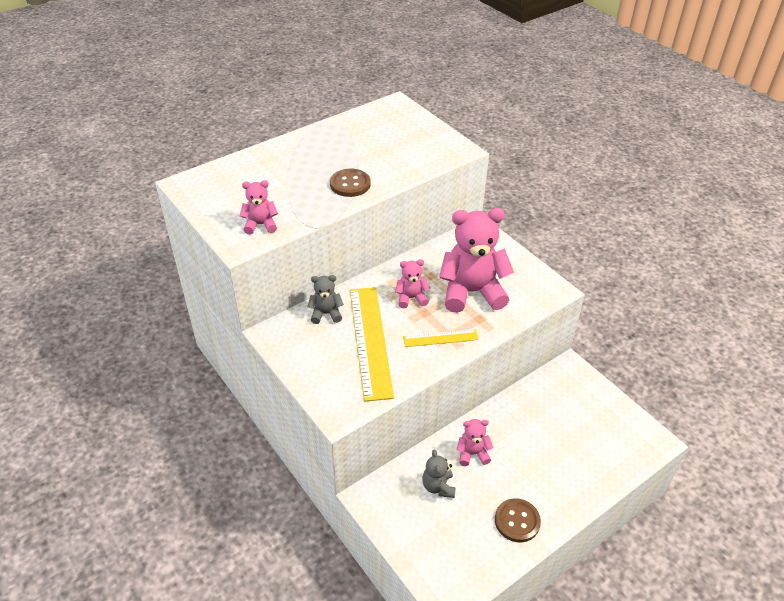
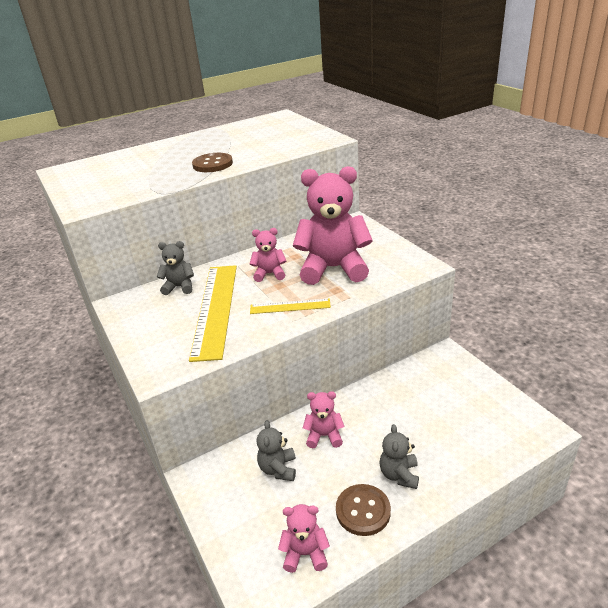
camera: 10 degrees right, 10 degrees down
pink teddy bear [240,180,278,235] -> pink teddy bear moved to [278,504,330,573]
none -> grey teddy bear [380,424,419,489]

